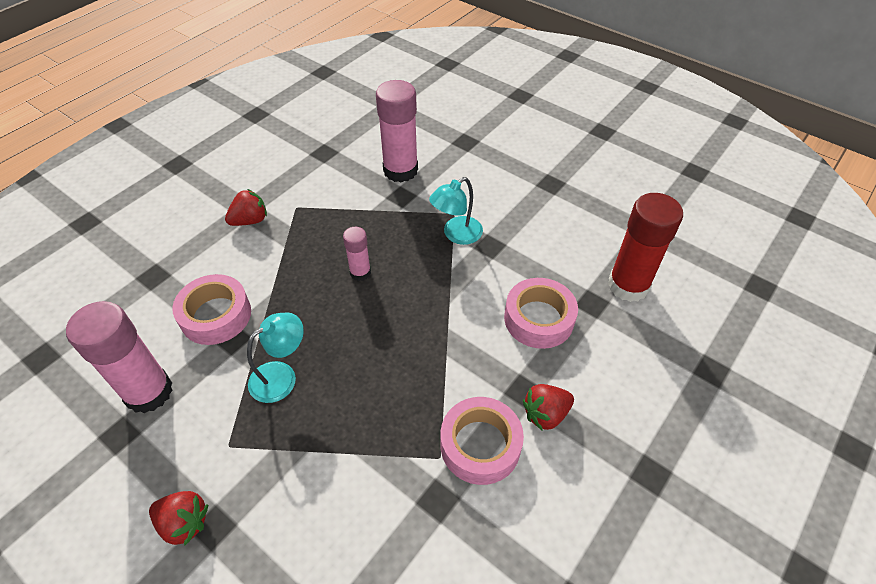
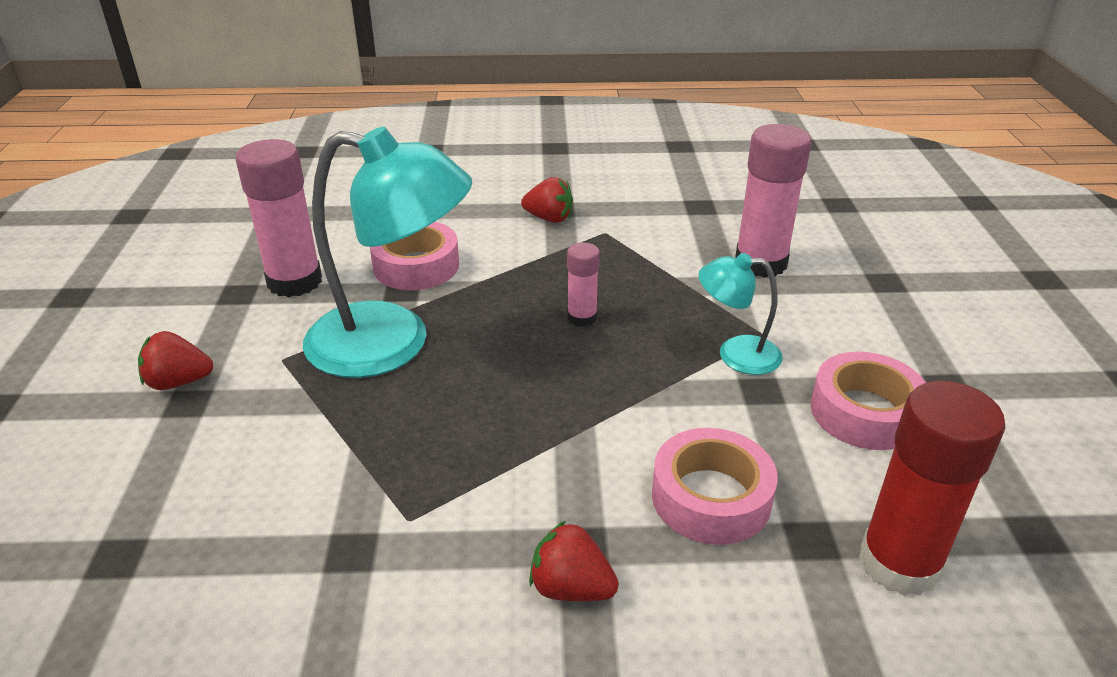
camera: 50 degrees right, 15 degrees down
red strawberry [149,491,208,546] -> red strawberry turned 105 degrees clockwise [138,331,213,390]
turquoise lamp [247,312,304,403] -> turquoise lamp [303,126,472,378], size x2.01
pink tape [440,397,524,485] -> pink tape moved to [811,352,926,450]

